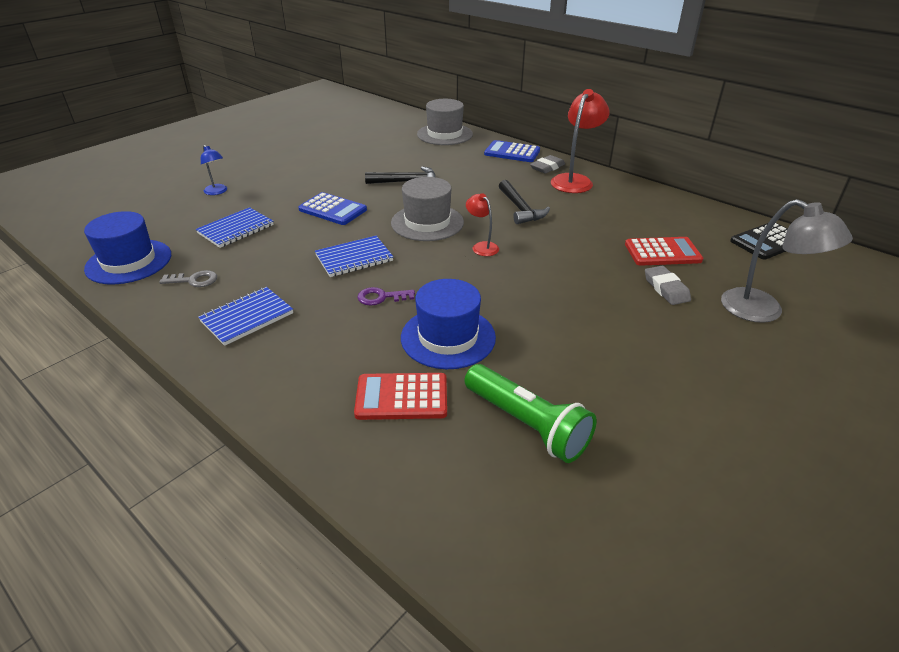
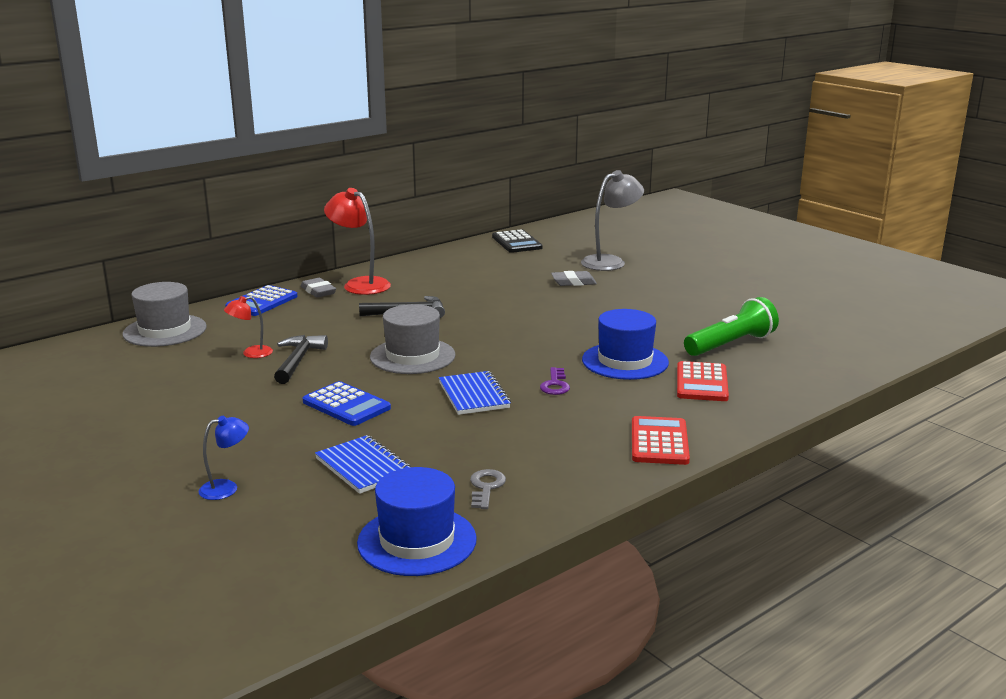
camera: 80 degrees left, 15 degrees down
blue notebook [198,287,293,346] -> none
blue calculator [298,192,367,225] -> blue calculator turned 90 degrees clockwise [303,381,391,426]
red lamp [466,193,499,256] -> red lamp moved to [224,296,273,358]
red calculator [625,237,703,266] -> red calculator moved to [632,416,690,465]

